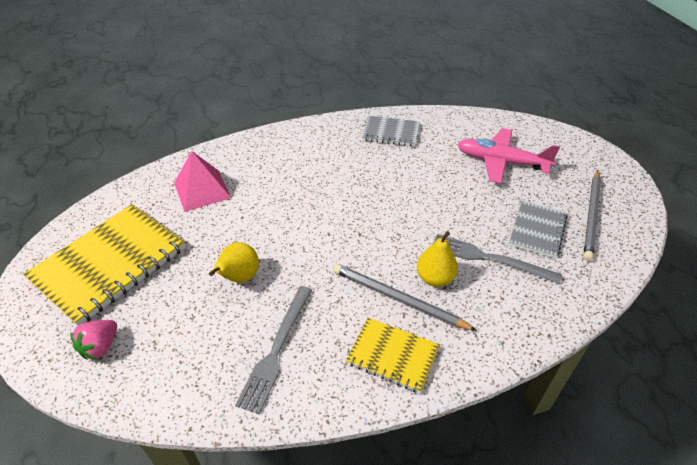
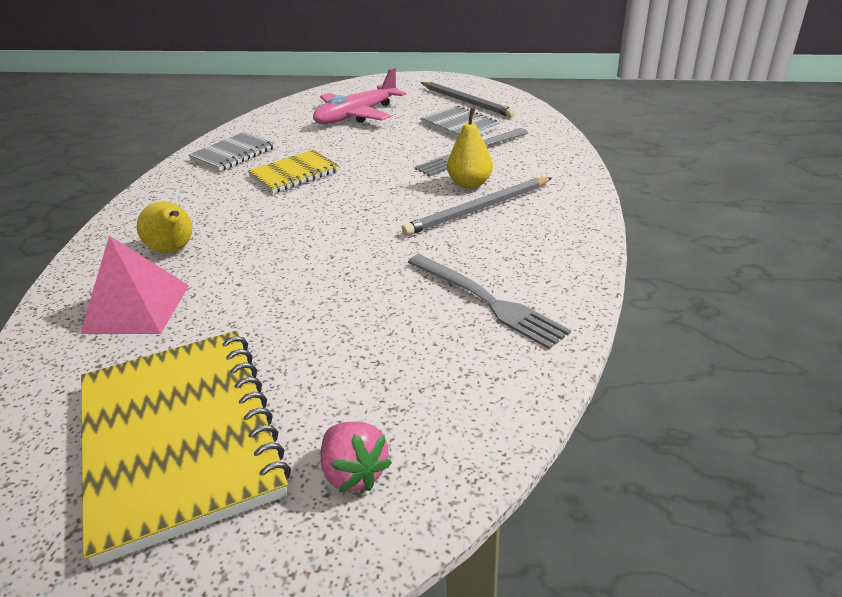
camera: 60 degrees left, 10 degrees down
yellow pear [209,242,259,283] -> yellow pear moved to [137,201,192,253]
yellow notebook [346,318,440,393] -> yellow notebook moved to [248,150,339,193]

